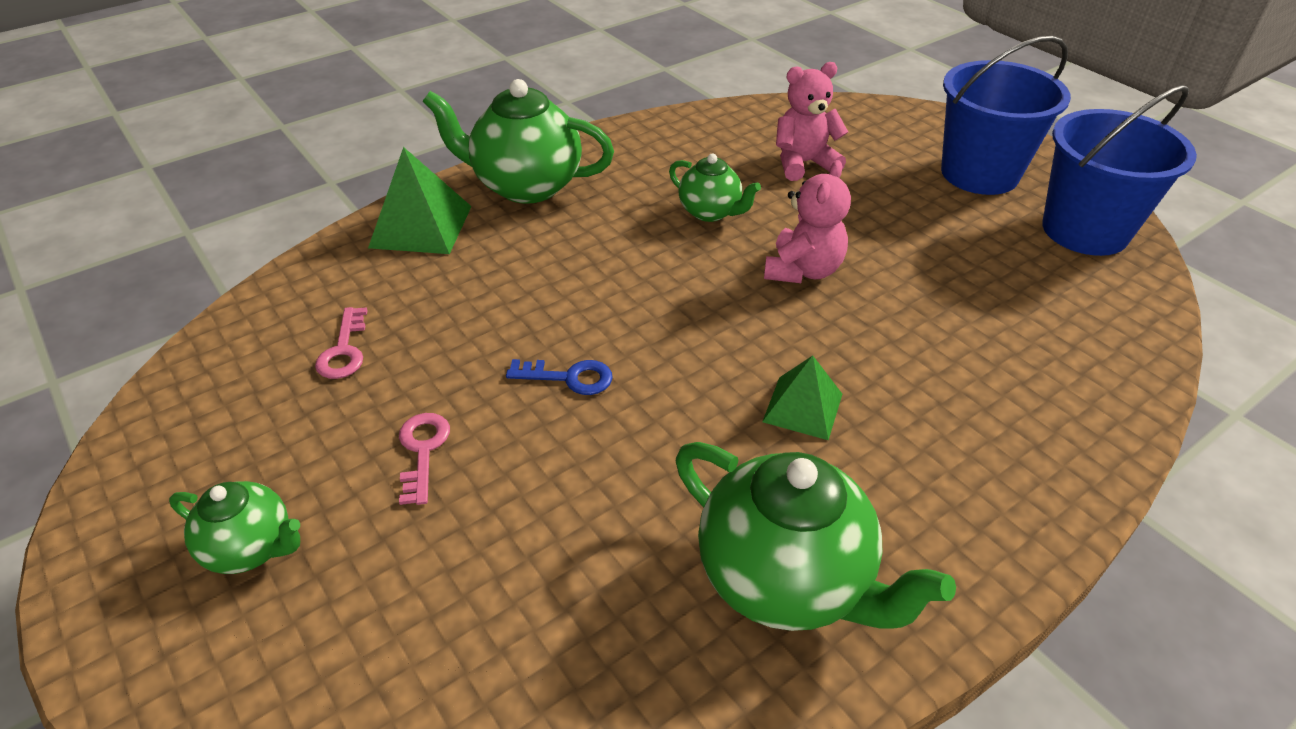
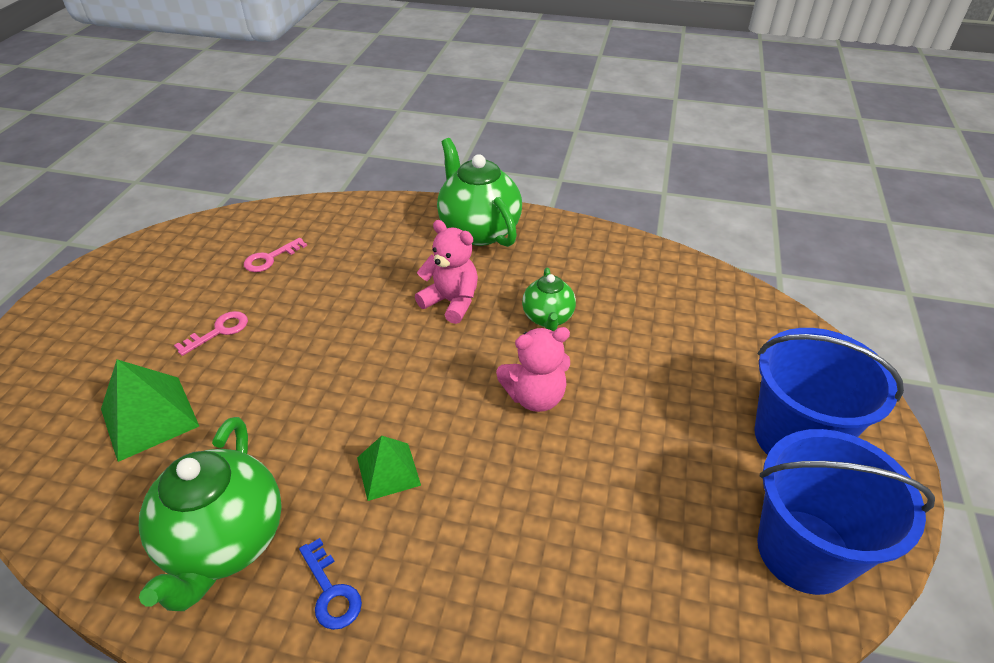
camera: 50 degrees right, 0 degrees up
green teapot [169,481,300,574] -> none
green pyramid [368,147,472,254] -> green pyramid moved to [101,359,199,462]
blue key [506,359,613,395] -> blue key moved to [299,538,362,630]
pink teddy bear [776,62,848,181] -> pink teddy bear moved to [415,220,478,324]

